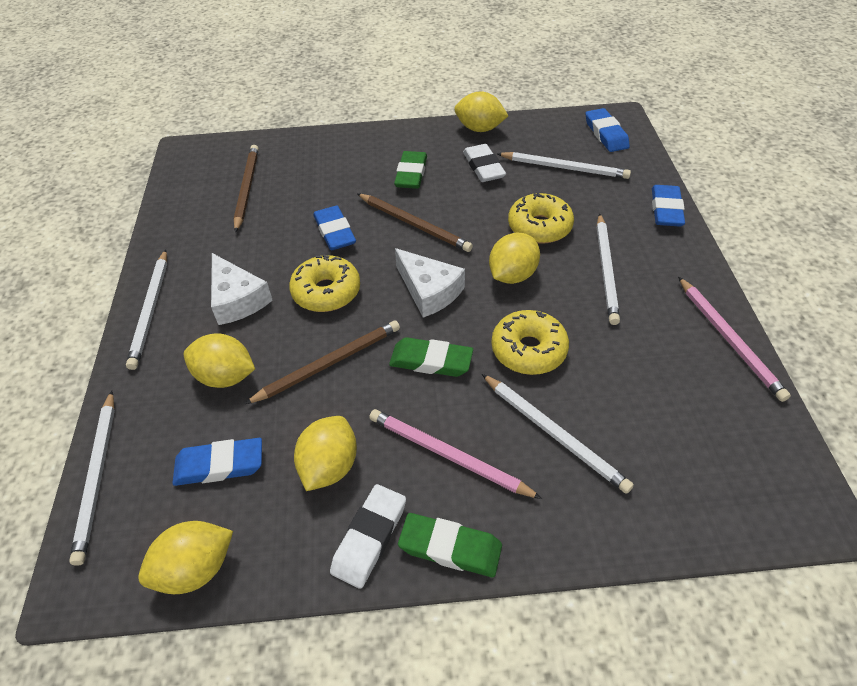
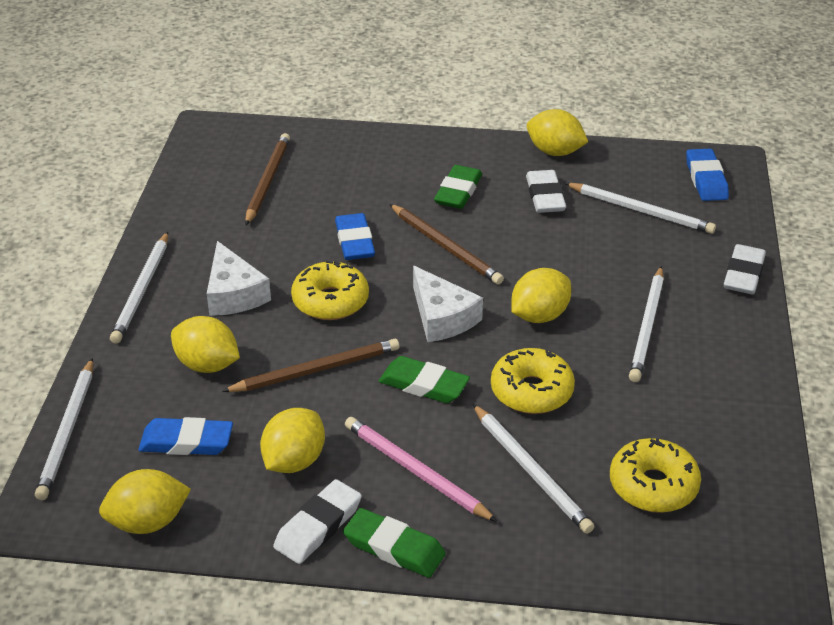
camera: 10 degrees right, 10 degrees down
yellow donut [508,193,574,244] -> yellow donut moved to [610,438,701,513]
blue eraser [652,185,685,227] -> white eraser [724,244,766,294]
pink pencil [678,277,791,402] -> none

